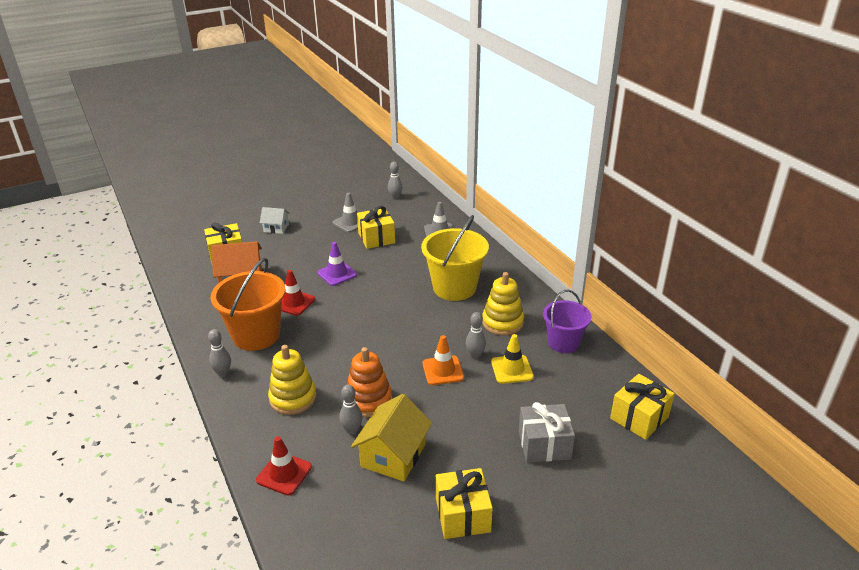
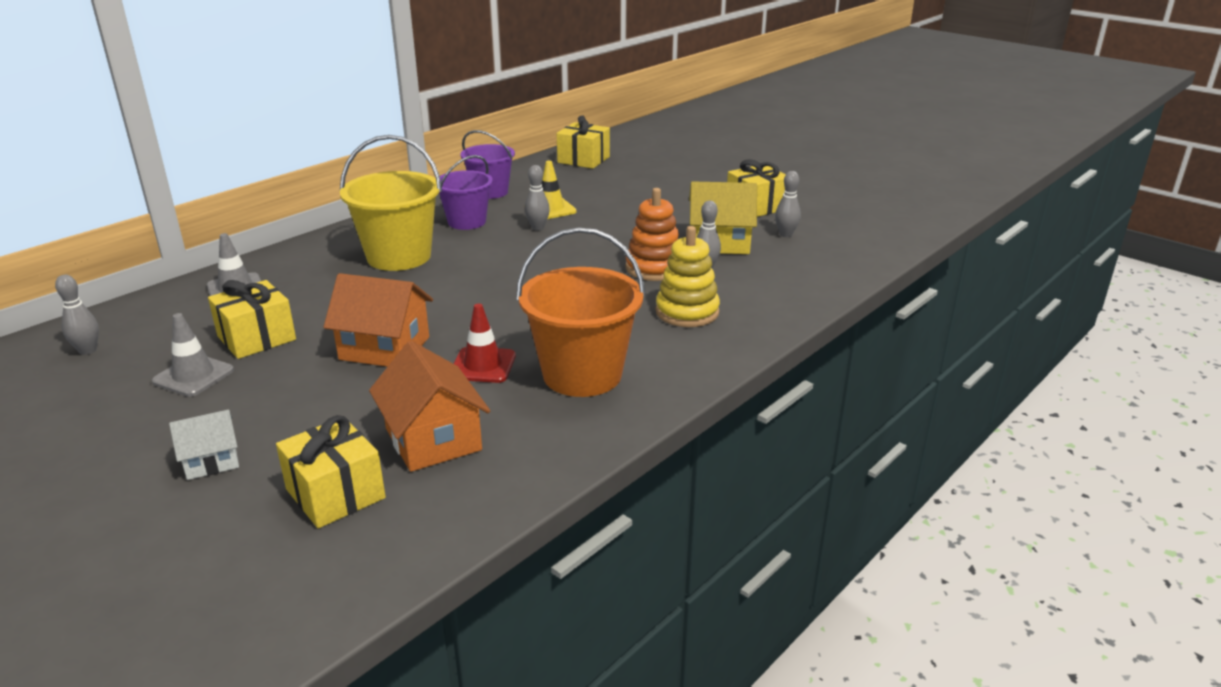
camera: 110 degrees left, 5 degrees down
grey bowling pin [208,329,231,377] -> grey bowling pin moved to [775,171,801,237]
red traffic cone [256,436,312,495] -> none
white house [260,207,290,234] -> white house turned 75 degrees clockwise [169,410,239,480]
purple traffic cone [317,242,357,286] -> orange house [323,273,433,367]
orange traffic cone [423,335,464,385] -> none
yellow stacking toy [482,272,524,335] -> purple bucket [439,155,493,230]
grey gift [519,402,575,463] -> none

